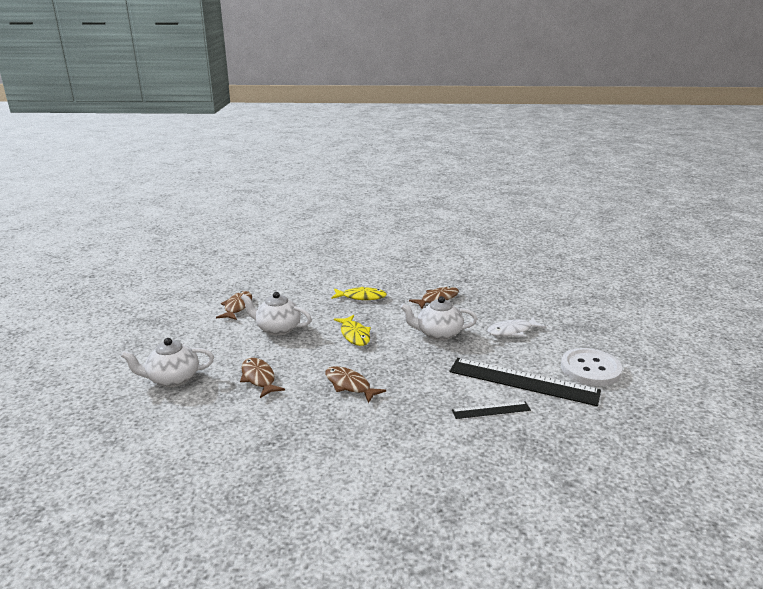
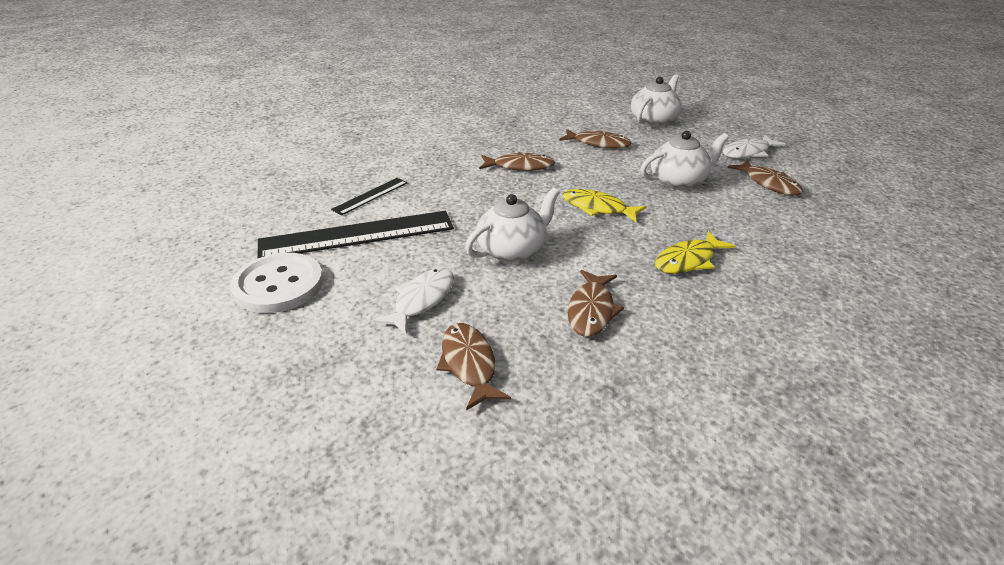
camera: 140 degrees right, 10 degrees up
none -> brown fish [437,323,511,410]
none -> white fish [723,135,786,158]

